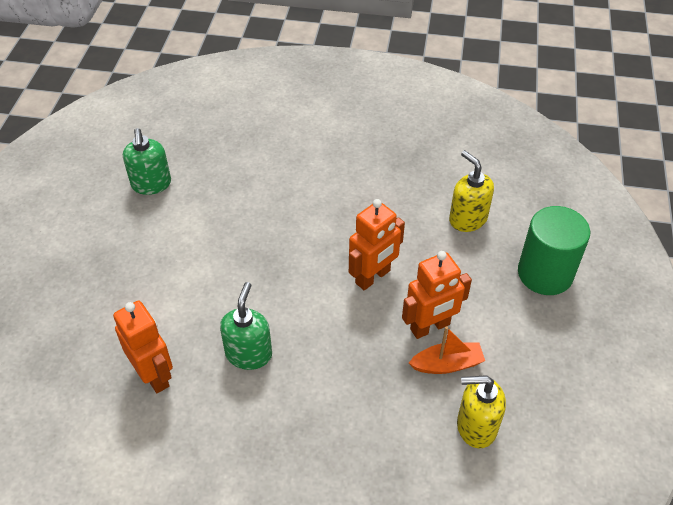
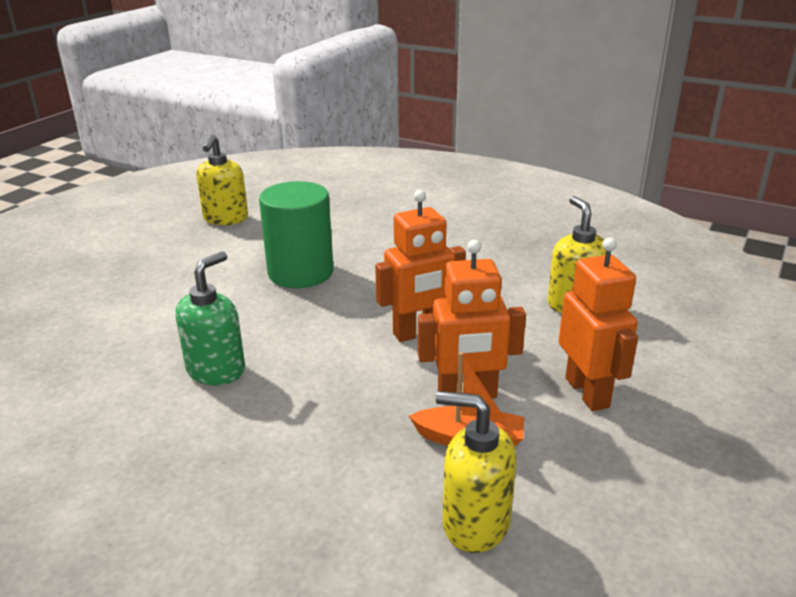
camera: 20 degrees right, 20 degrees down
orange robot [113,300,173,393] -> orange robot moved to [559,238,638,411]
green soap dispenser [123,128,171,195] -> yellow soap dispenser [196,135,248,225]
green cylinder [518,206,590,295] -> green cylinder moved to [259,181,334,288]

